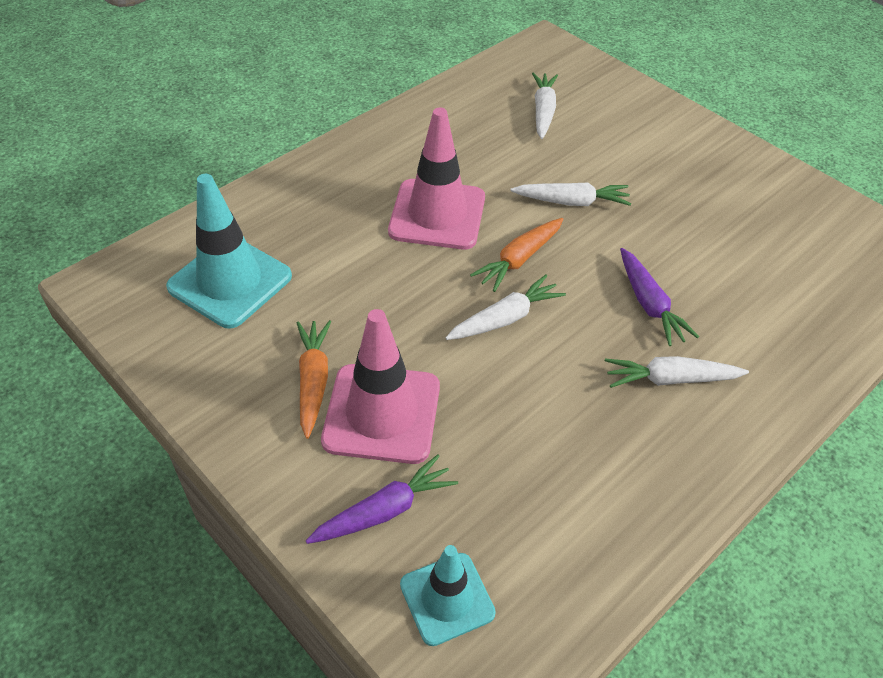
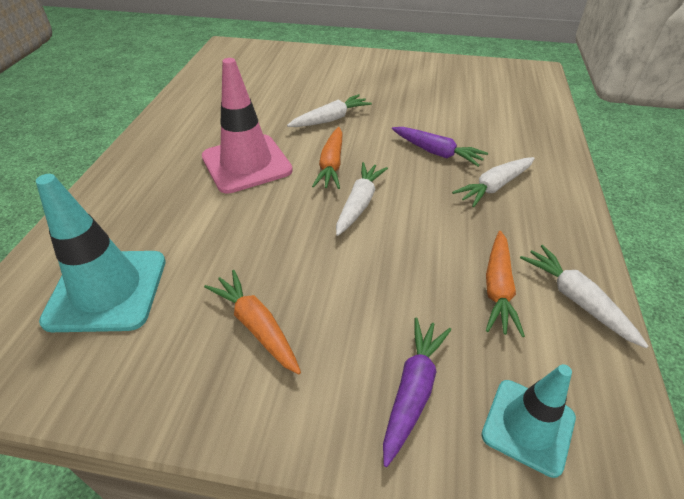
camera: 35 degrees left, 5 degrees down
pink traffic cone [321,309,440,464] -> none
white carrot [532,72,558,139] -> white carrot moved to [520,245,648,348]
none -> orange carrot [486,231,525,337]

